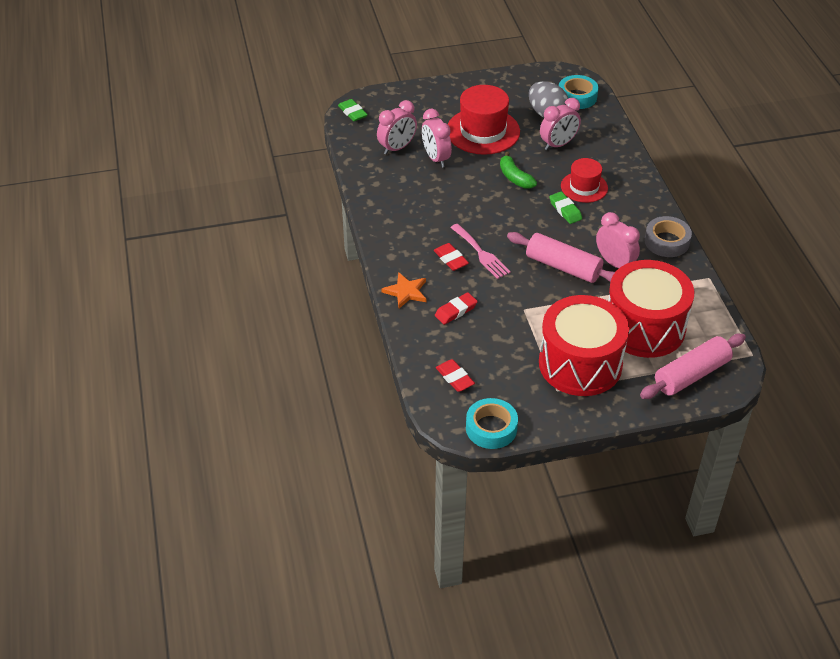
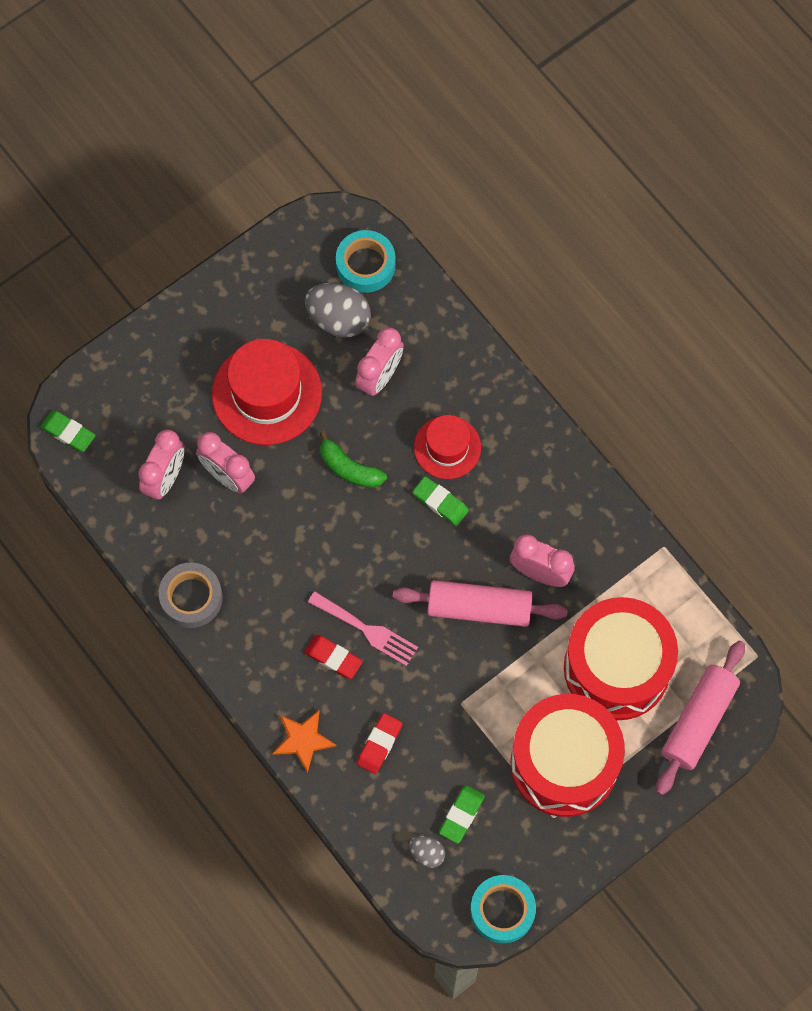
camera: 25 degrees left, 25 degrees up
red eraser [436,359,475,392] -> grey egg [409,835,445,868]
grey tape [645,216,692,257] -> grey tape moved to [159,562,223,628]
none -> green eraser [439,785,485,844]

